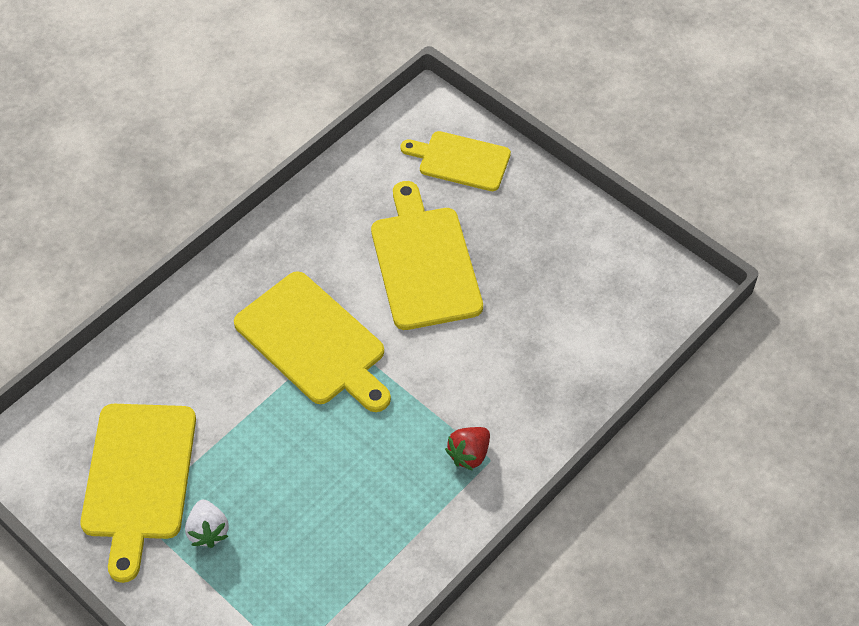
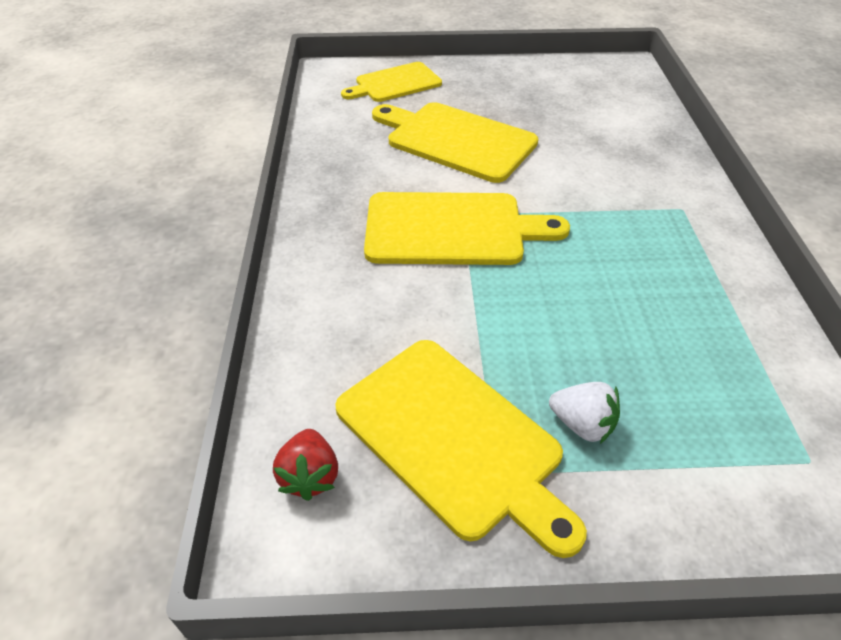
camera: 45 degrees left, 10 degrees down
red strawberry [445,427,490,471] -> red strawberry moved to [273,429,338,501]

